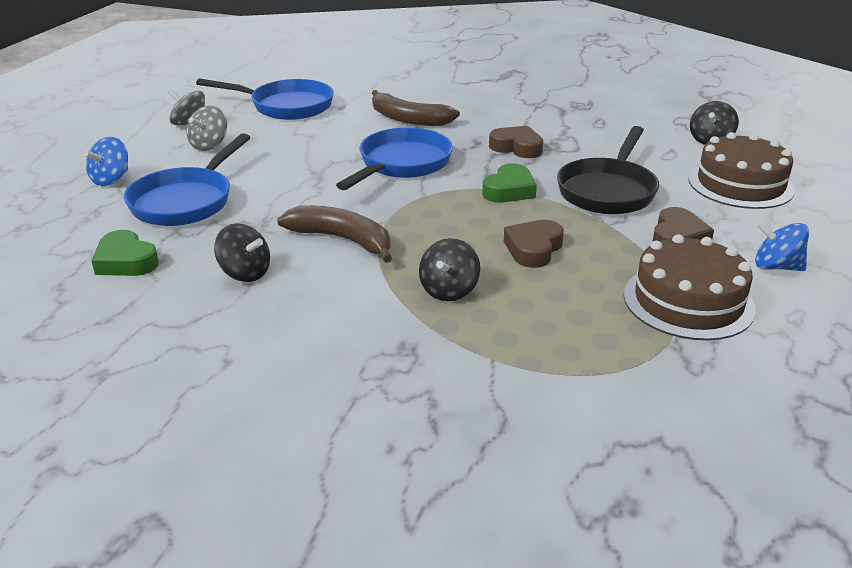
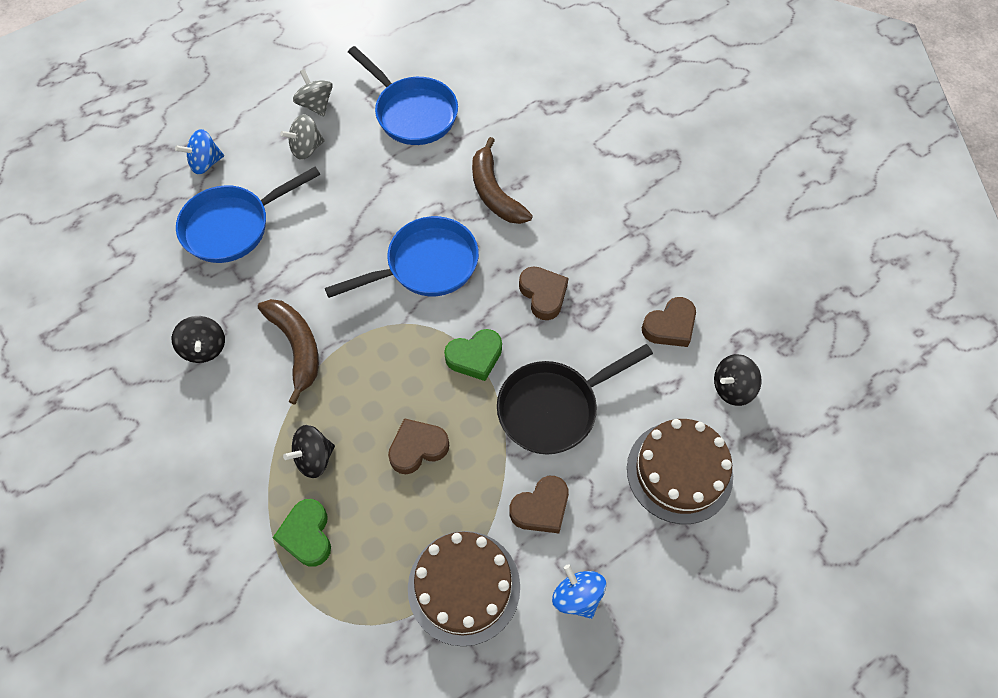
camera: 35 degrees right, 30 degrees up
green heart [91,230,159,276] -> green heart moved to [273,499,331,567]
none -> brown heart [642,297,696,347]

